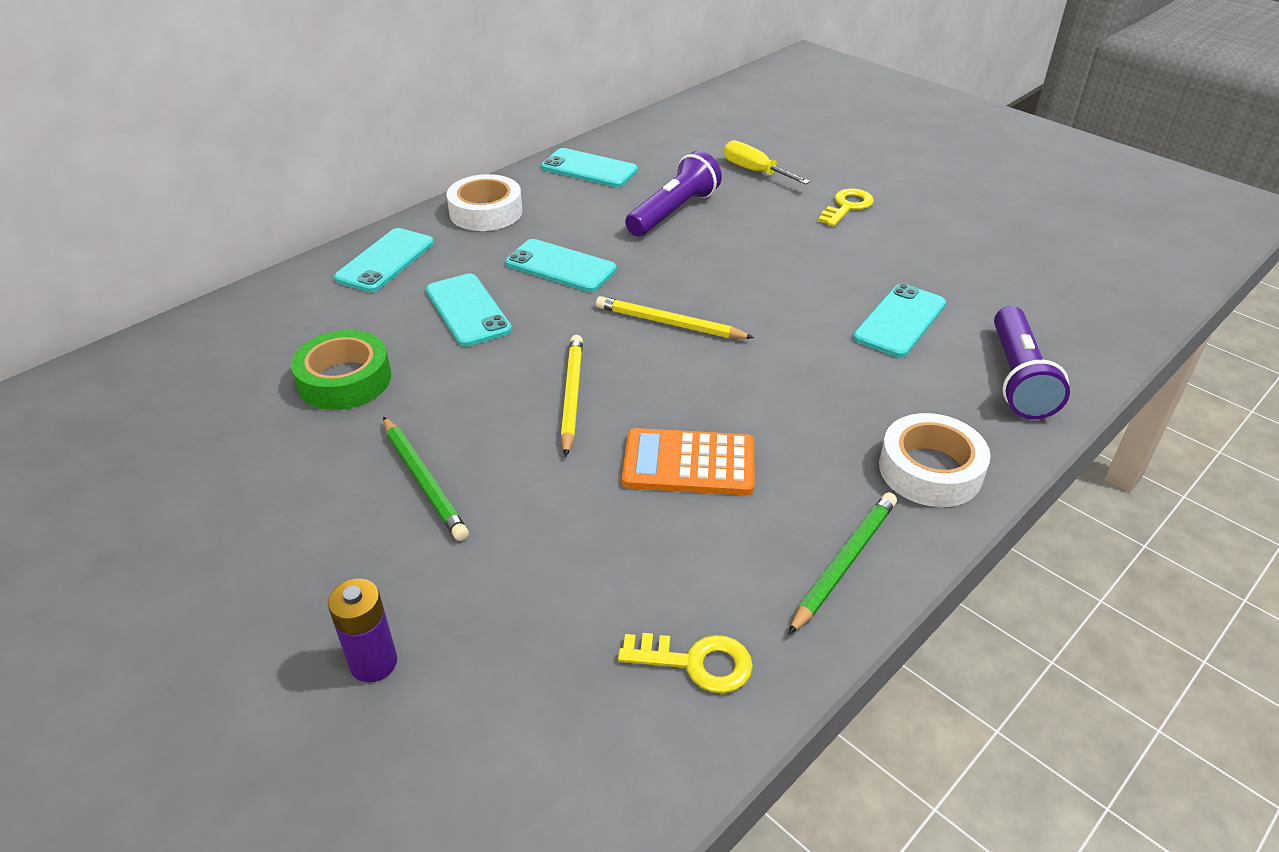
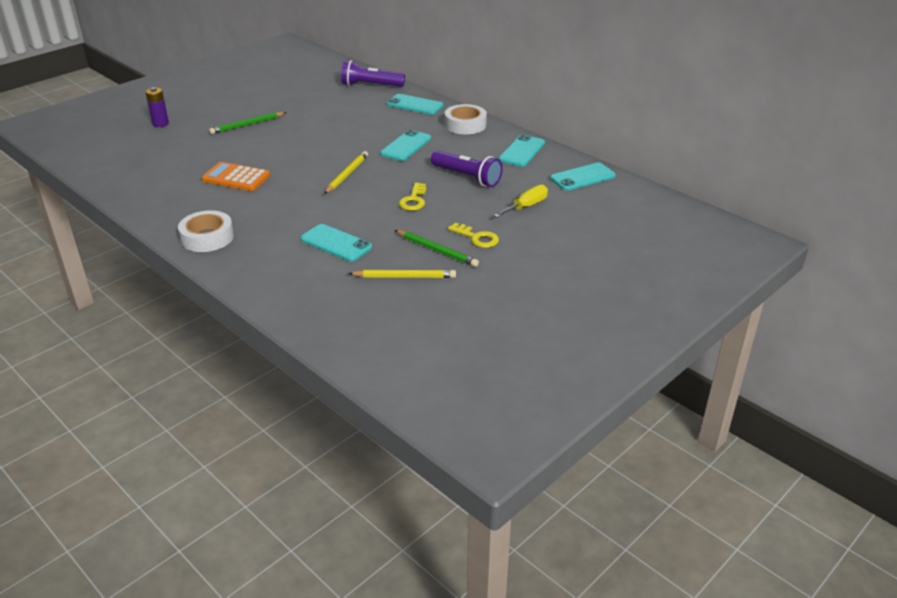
camera: 90 degrees right, 5 degrees down
green tape [291,330,391,410] -> none
turquoise phone [426,274,512,347] -> turquoise phone moved to [550,162,616,191]
yellow pencil [561,335,583,457] -> yellow pencil moved to [348,270,456,278]
yellow key [618,633,753,693] -> yellow key moved to [399,183,426,211]
orange calculator [622,428,755,495] -> orange calculator turned 75 degrees counterclockwise [202,162,270,191]
green pencil [788,492,897,635] -> green pencil moved to [395,230,479,267]
purple flashlight [994,306,1070,419] -> purple flashlight moved to [341,60,405,87]

